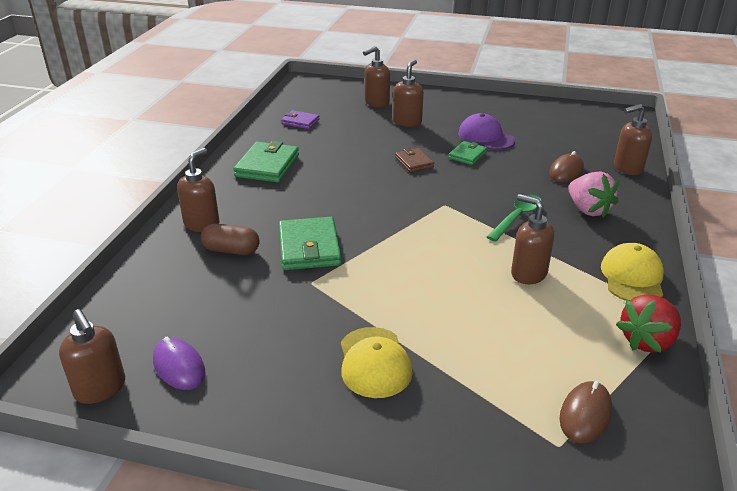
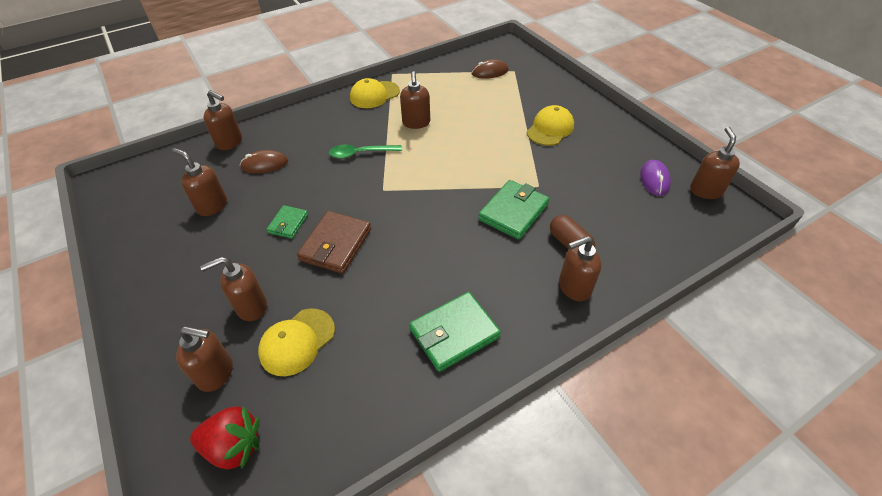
camera: 135 degrees left, 15 degrees up
purple wallet [281,110,320,129] -> none
brown wallet [395,148,434,172] -> brown wallet [297,211,371,274], size x1.72
green wallet [449,141,487,165] -> green wallet turned 60 degrees counterclockwise [266,205,308,239]
purple cap [458,113,515,150] -> none
pink strawberry [568,172,619,218] -> none
red strawberry [616,294,681,353] -> red strawberry moved to [190,406,260,469]
none -> brown soap dispenser [172,148,227,216]
none -> yellow cap [258,309,335,376]

